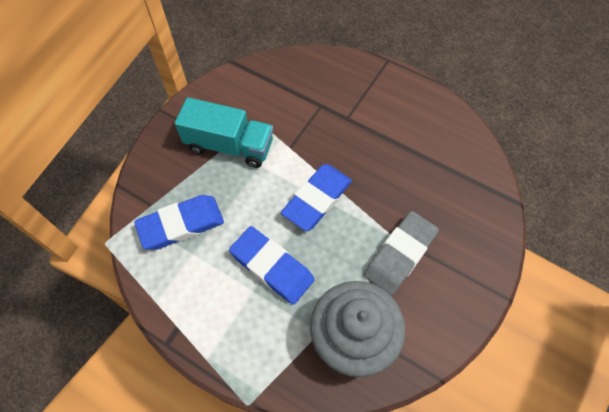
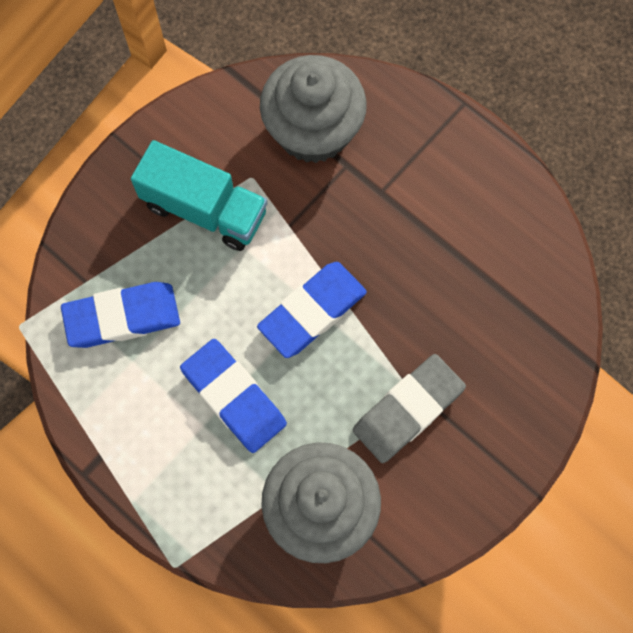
camera: 10 degrees right, 10 degrees up
none -> grey cupcake [260,55,367,163]

